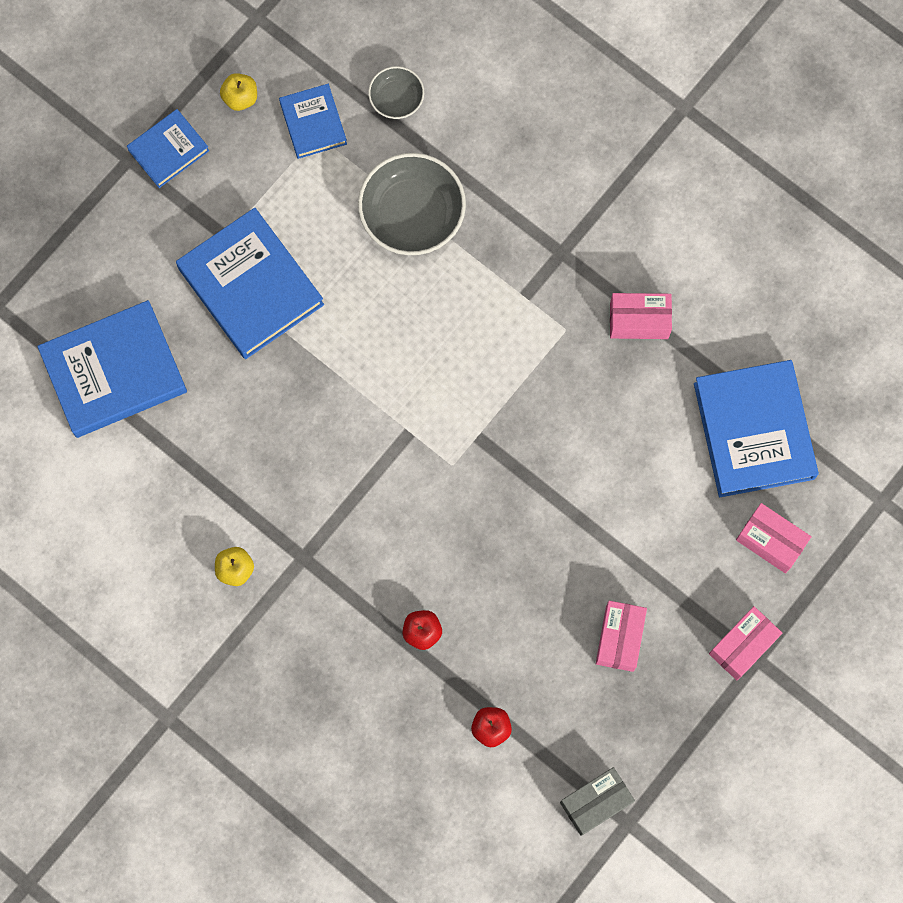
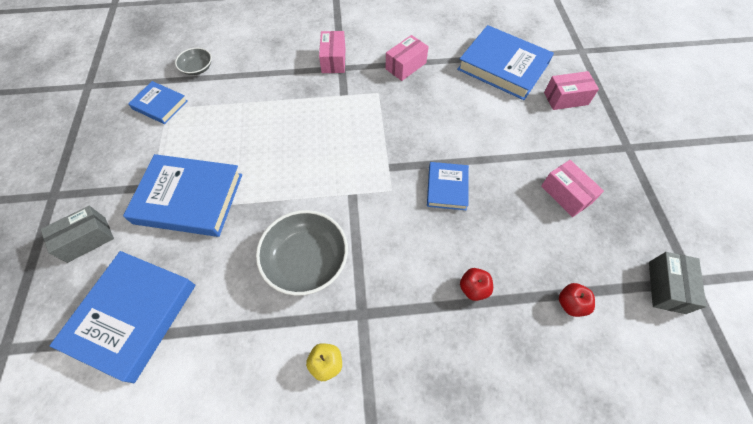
camera: 45 degrees left, 15 degrees down
blue book [127,109,209,188] -> blue book moved to [427,162,469,210]
yellow apple [220,73,257,111] -> none
grey bowl [358,153,466,255] -> grey bowl moved to [256,210,348,296]
pink box [709,606,782,680] -> pink box moved to [319,31,346,73]
none -> grey box [41,206,114,263]

